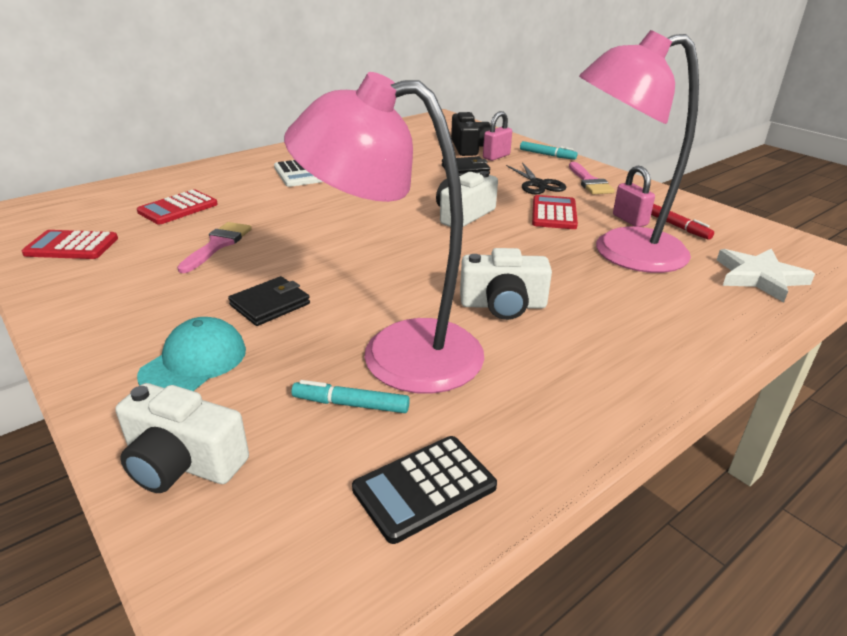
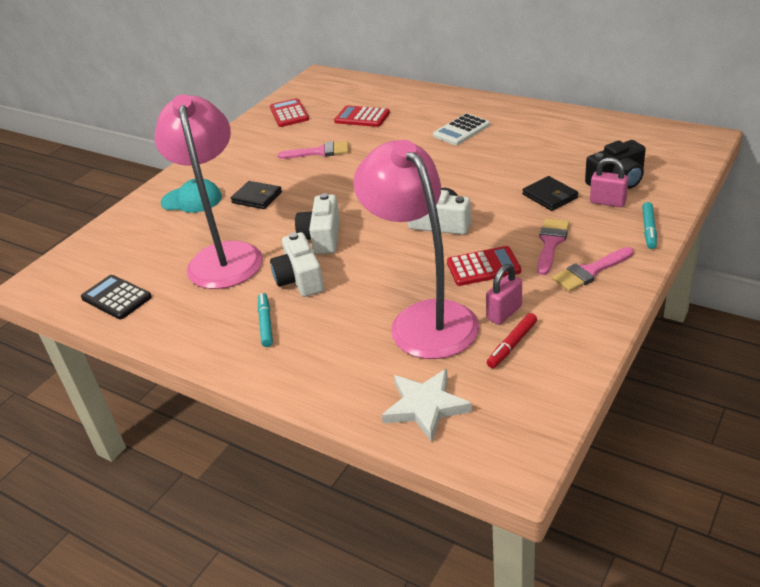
camera: 75 degrees right, 5 degrees up
white camera [115,383,249,493] -> white camera moved to [295,193,340,254]
turquoise marker [292,380,410,413] -> turquoise marker moved to [258,293,273,347]
black scissors [506,162,567,194] -> pink brush [537,219,570,275]

